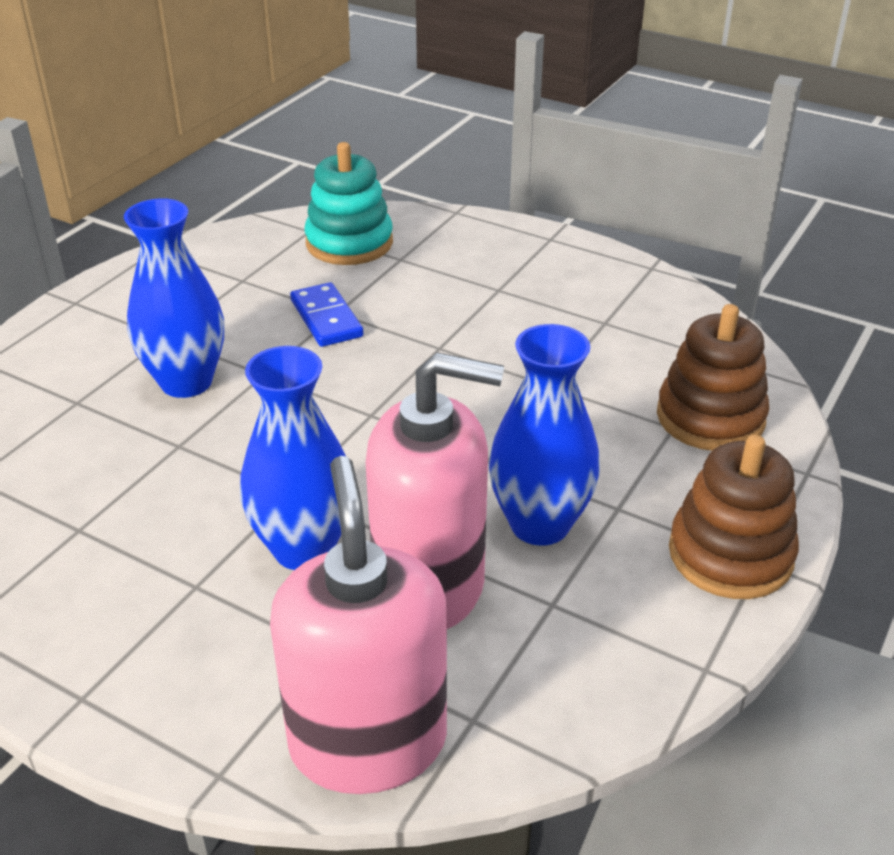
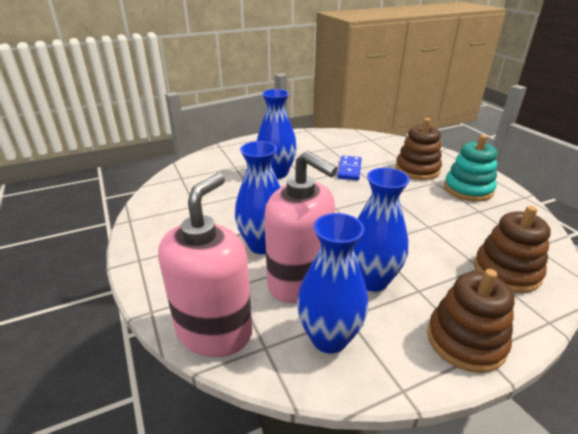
camera: 35 degrees right, 5 degrees down
turquoise stacking toy [304,142,393,265] -> turquoise stacking toy moved to [444,135,498,202]
none -> blue vase [297,213,368,353]
none -> brown stacking toy [395,118,442,180]

